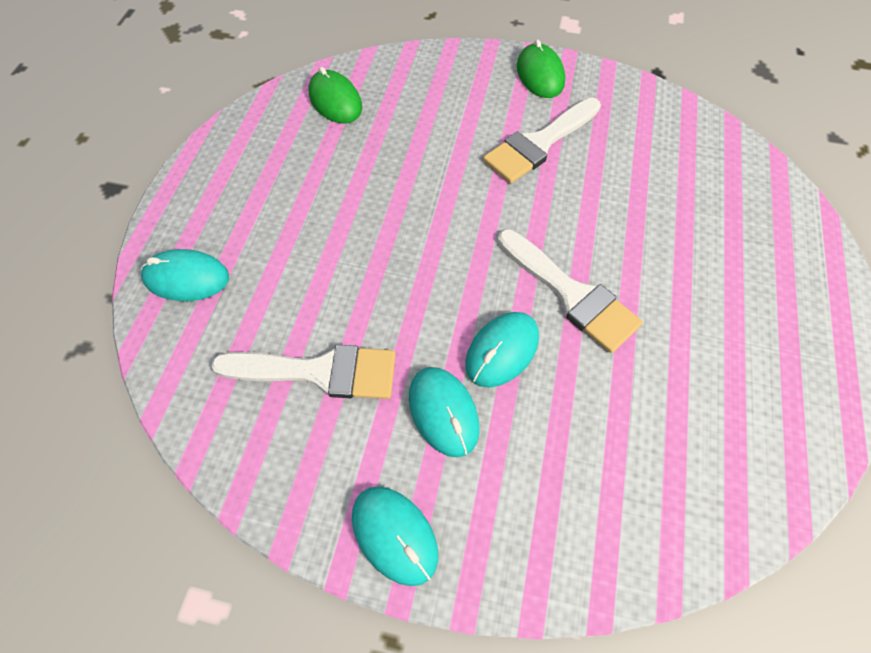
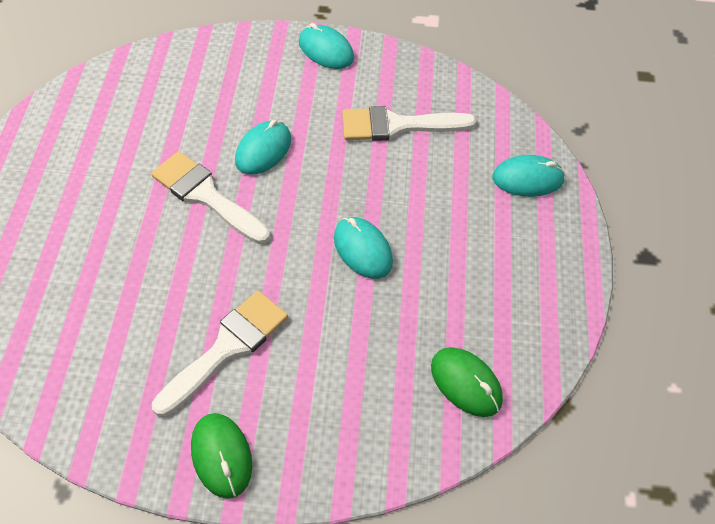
camera: 170 degrees right, 5 degrees down
turquoise mouse [409,367,480,457] -> turquoise mouse moved to [334,217,393,279]

